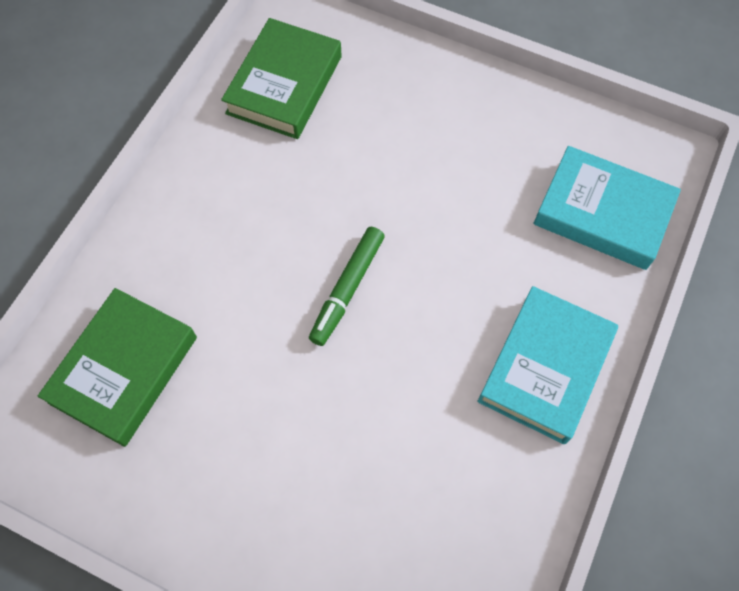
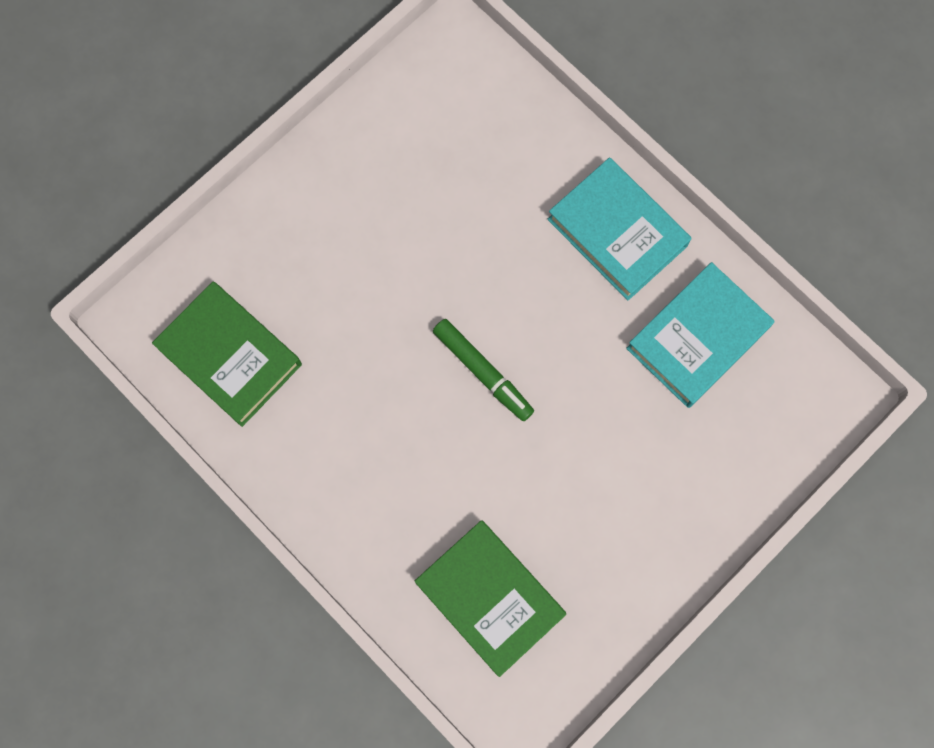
camera: 70 degrees left, 10 degrees up
turquoise book [534,146,681,270] -> turquoise book moved to [626,262,774,408]

